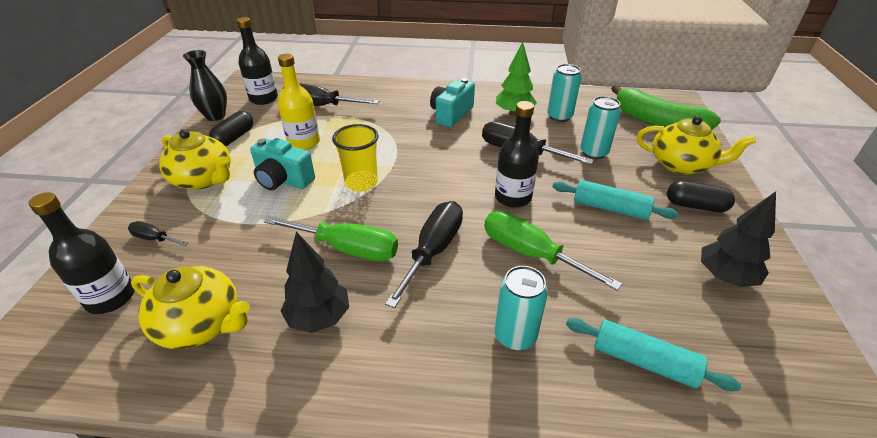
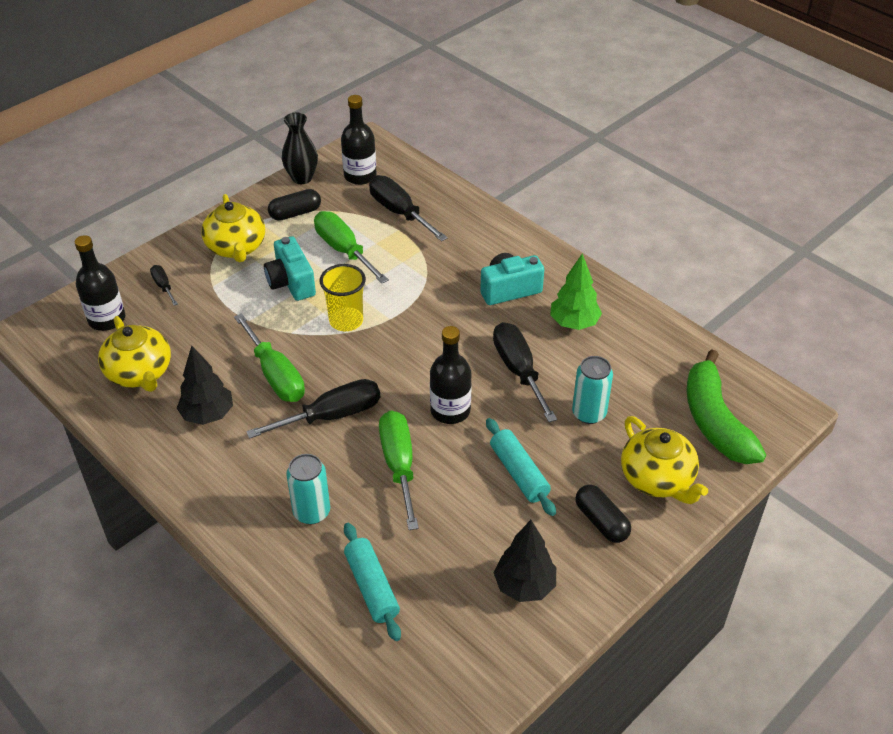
camera: 40 degrees right, 5 degrees up
yellow bottle [278,54,320,150] -> green screwdriver [314,211,389,283]
turquoise can [547,64,581,122] -> none

